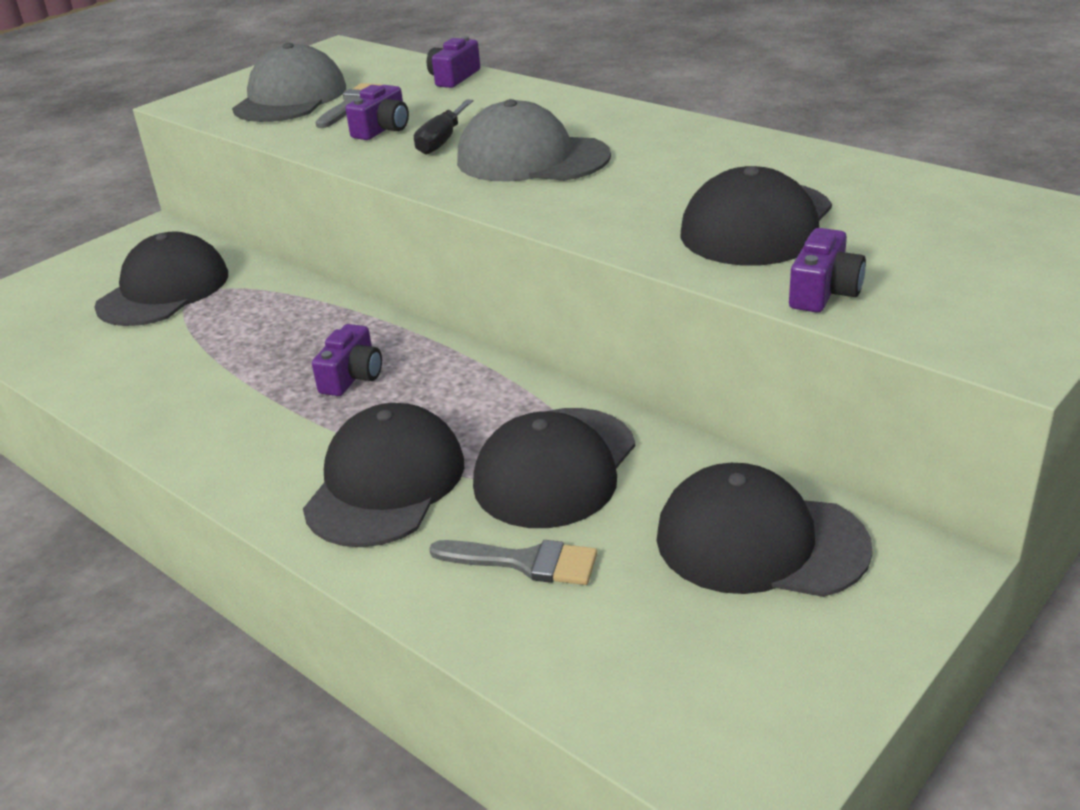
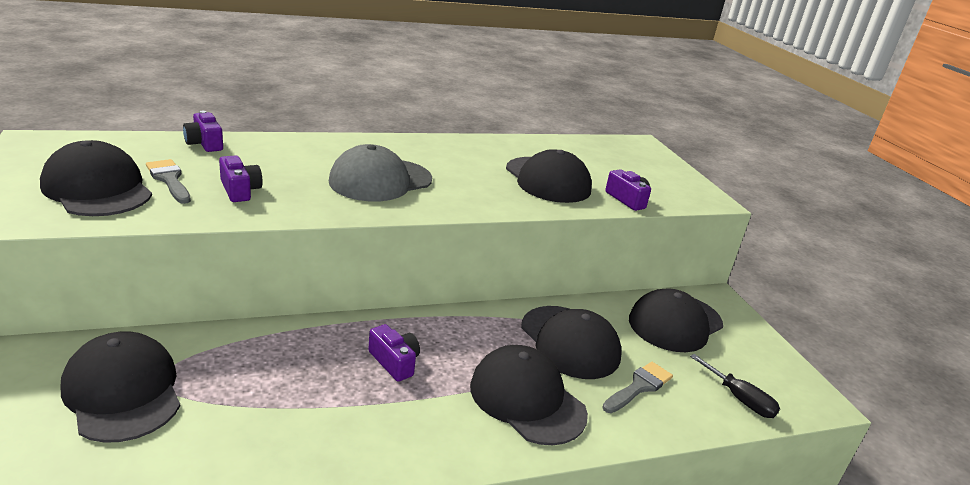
camera: 65 degrees left, 5 degrees down
grey cap [232,43,346,122] -> black cap [40,140,152,216]
black screwdriver [414,99,473,155] -> black screwdriver moved to [690,354,780,418]

